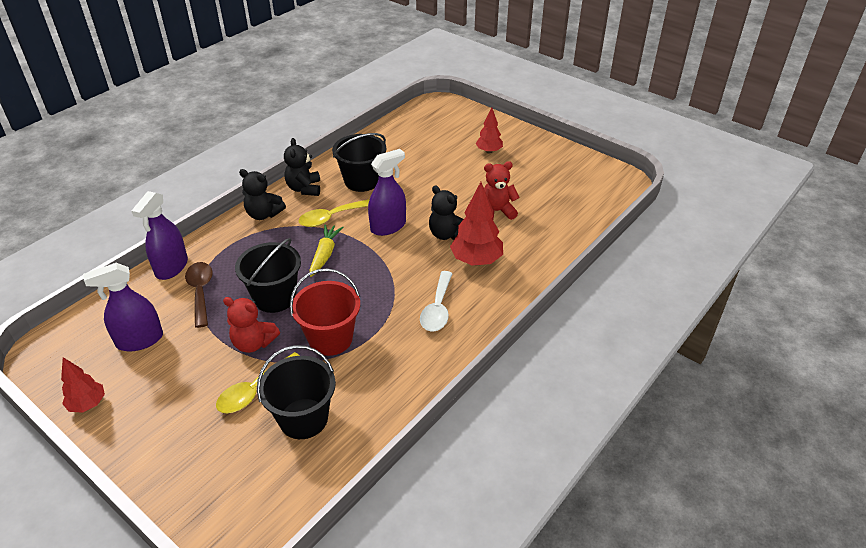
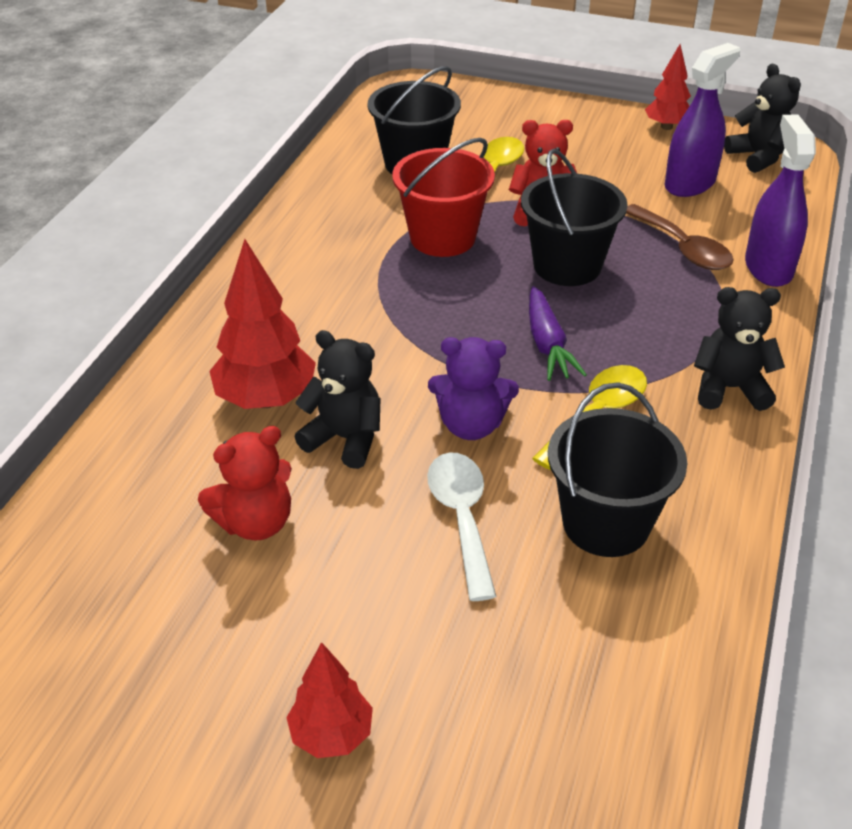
camera: 160 degrees right, 0 degrees up
black teddy bear [284,138,320,196] -> black teddy bear moved to [724,64,801,173]
yellow carrot [310,224,344,277] -> purple carrot [529,286,587,381]
purple spray bottle [368,149,406,236] -> purple teddy bear [428,337,519,440]
white spoon [420,271,453,331] -> white spoon moved to [427,453,496,601]

